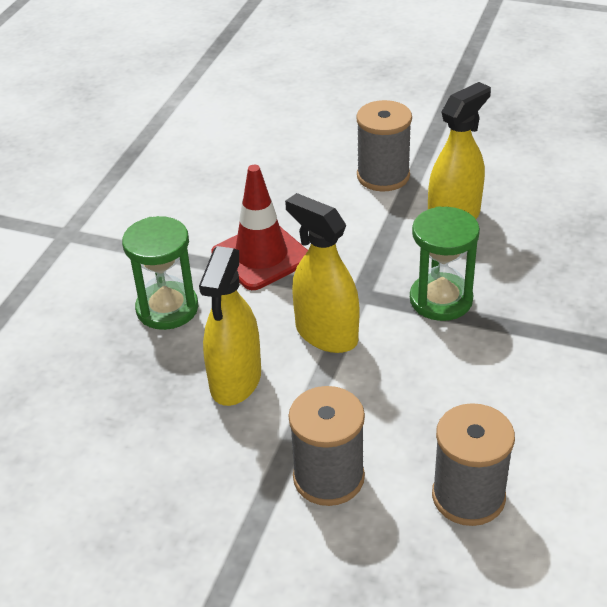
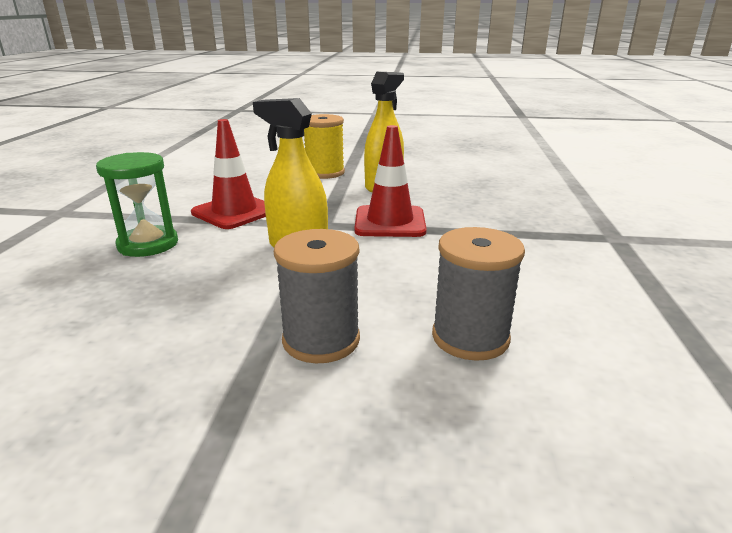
camera: 15 degrees left, 15 degrees down
yellow spray bottle [199,246,261,406] -> none
grey spool [356,100,412,191] -> yellow spool [304,114,345,179]
green hourglass [410,206,480,321] -> red traffic cone [354,125,427,237]

